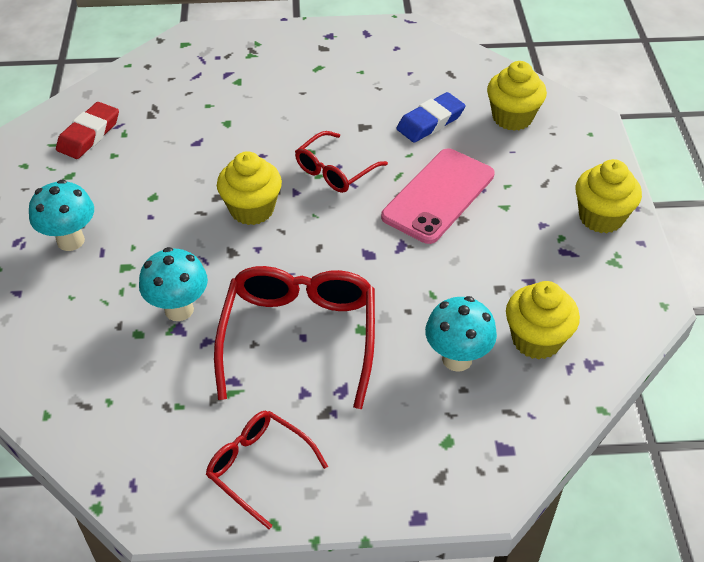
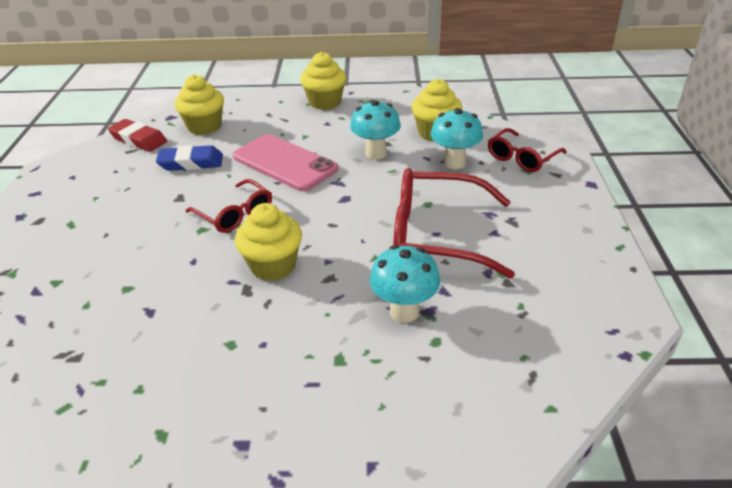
camera: 85 degrees left, 10 degrees down
turquoise mushroom [29,180,94,251] -> turquoise mushroom moved to [350,100,401,160]
red eraser [56,102,119,159] -> red eraser moved to [108,119,167,152]
red glasses [206,411,328,529] -> red glasses moved to [488,128,567,172]
blue eraser [396,92,465,143] -> blue eraser turned 60 degrees counterclockwise [156,145,223,171]

